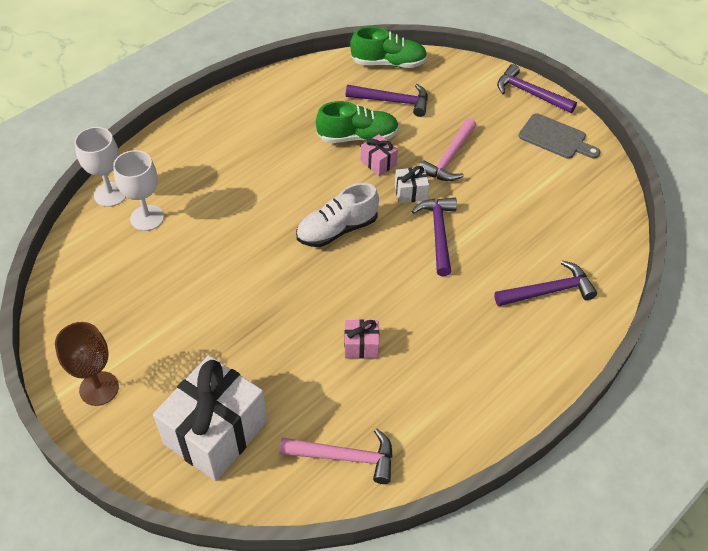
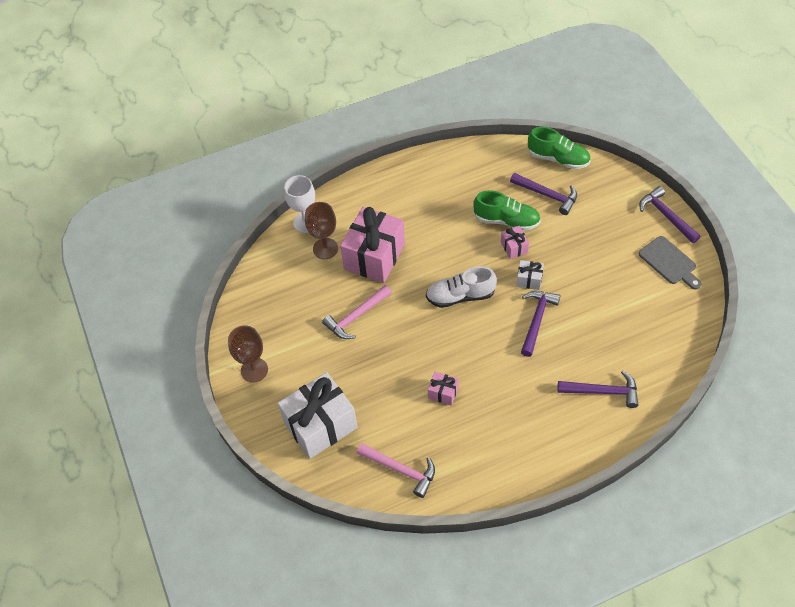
camera: 25 degrees right, 5 degrees up
white goblet [113,150,164,231] -> brown goblet [305,202,338,259]
pink hammer [419,118,476,181] -> pink hammer moved to [322,285,392,339]
none -> pink gift [340,207,405,283]

